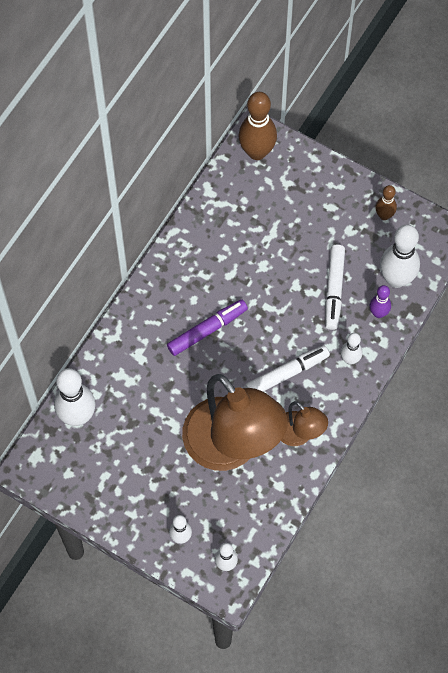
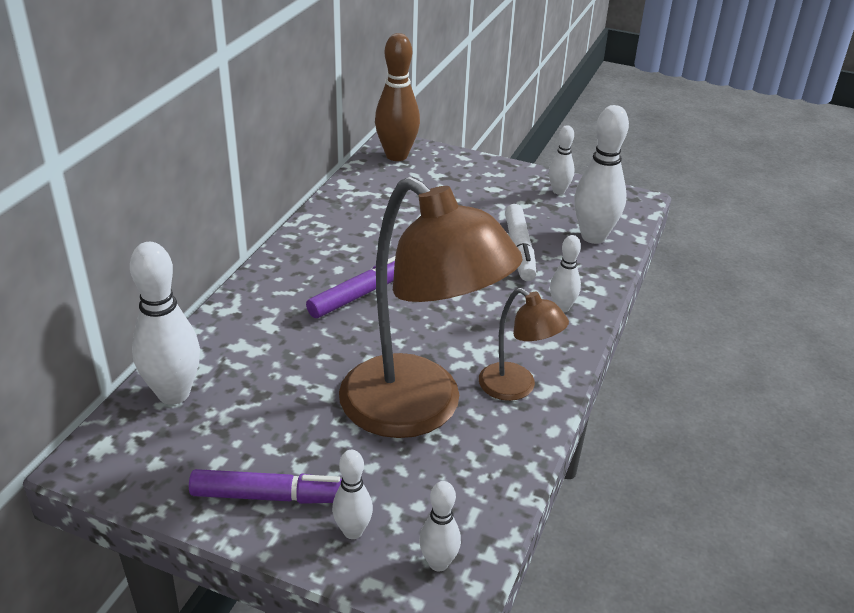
camera: 10 degrees left, 30 degrees down
white marker [245,345,330,392] -> none
purple bowling pin [370,285,391,318] -> none
brown bowling pin [376,185,397,220] -> white bowling pin [549,125,574,195]
none -> purple marker [189,469,342,504]

